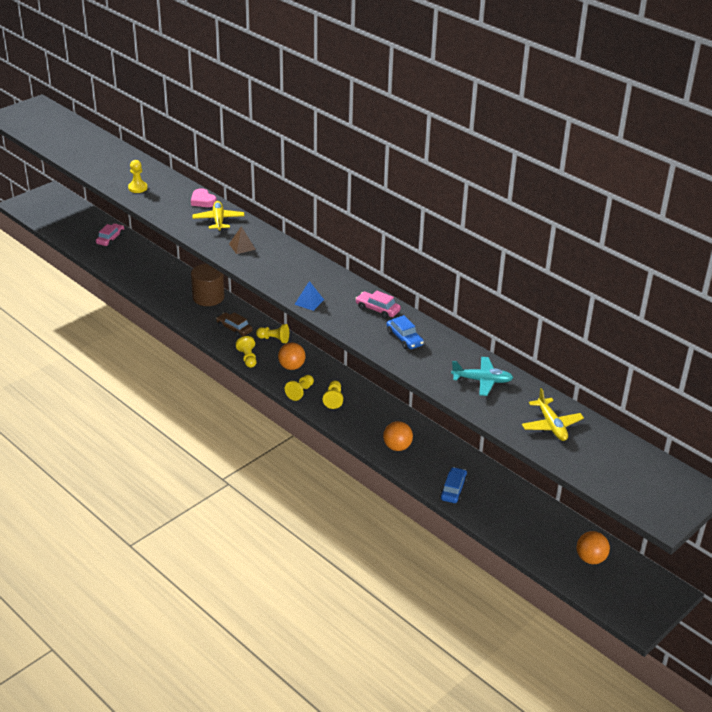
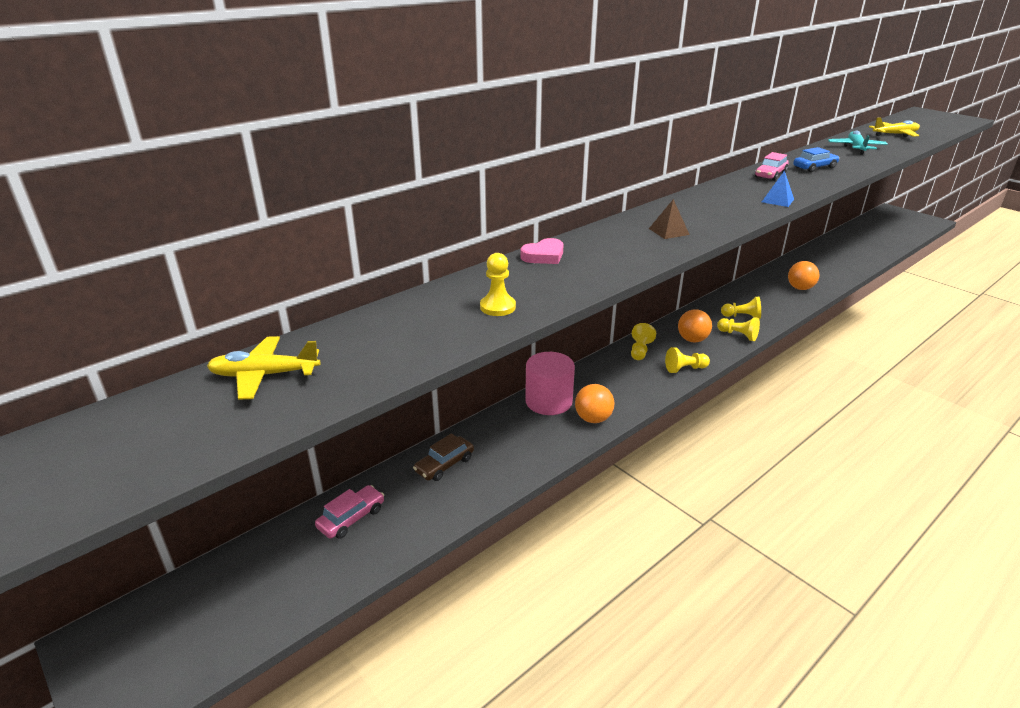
camera: 85 degrees left, 5 degrees down
pink car [96,223,124,246] -> pink car turned 105 degrees clockwise [315,485,384,539]
brown cylinder [191,264,225,306] -> pink cylinder [525,352,575,415]
yellow plane [193,201,244,232] -> yellow plane moved to [207,336,320,400]
brown car [216,312,253,337] -> brown car moved to [413,433,474,481]
blue car [440,467,467,503] -> none
orange ball [577,531,610,564] -> orange ball moved to [575,384,615,423]

